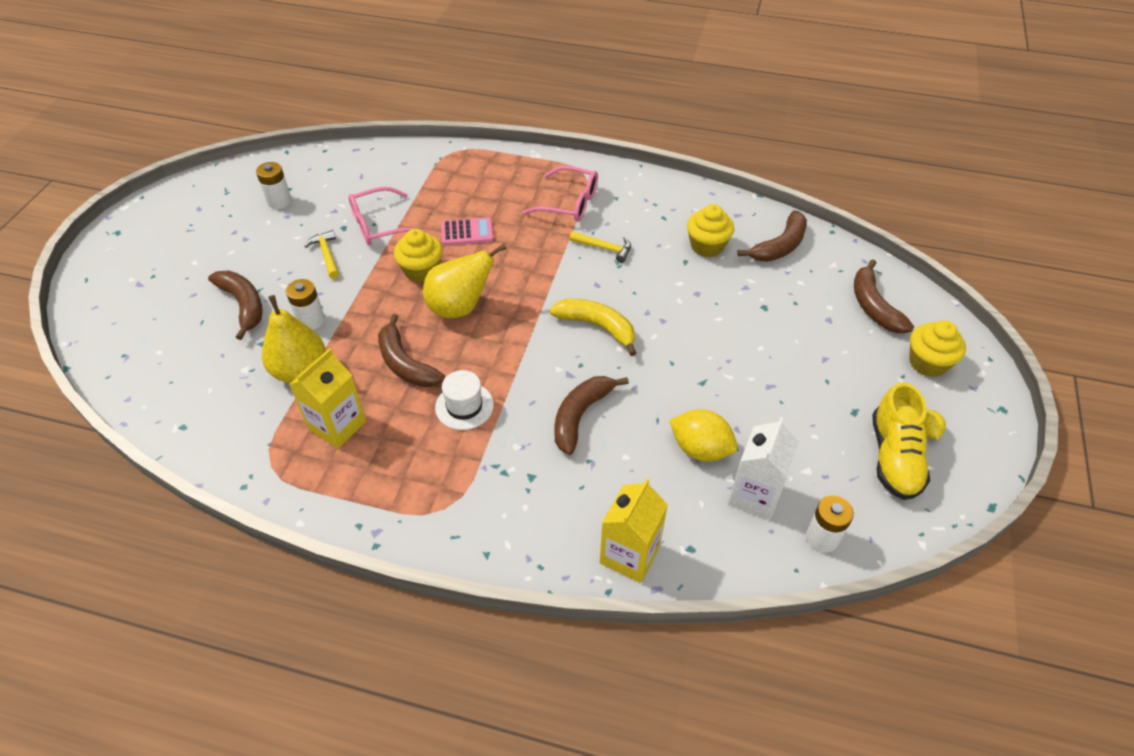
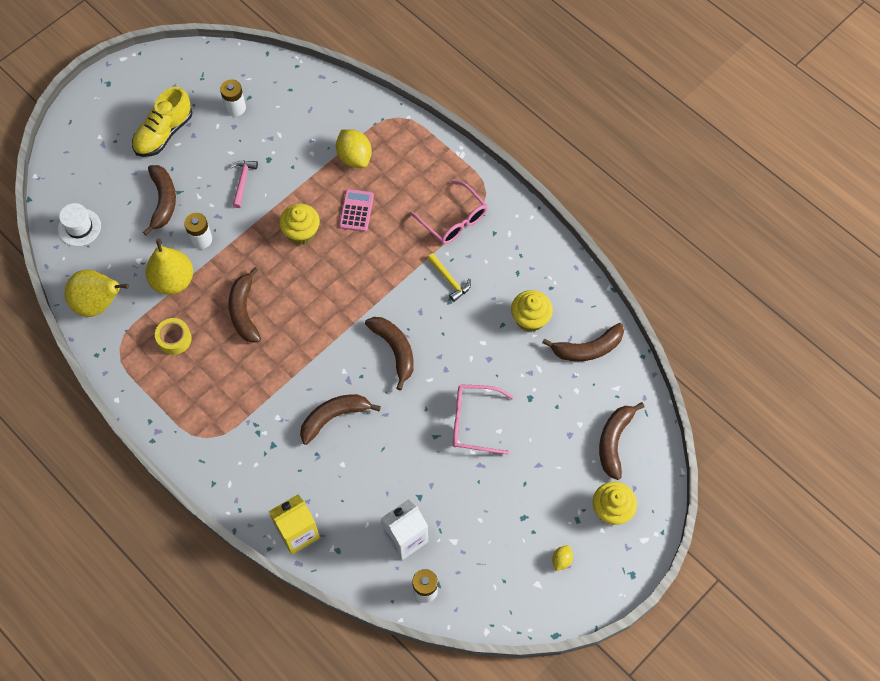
camera: 30 degrees right, 15 degrees up
yellow carton [289,348,366,449] -> yellow tape [155,318,192,355]
yellow hammer [304,230,339,279] -> pink hammer [230,161,258,208]
pink glasses [348,187,427,246] -> pink glasses moved to [453,385,513,455]
yellow pear [423,244,507,318] -> yellow pear moved to [65,270,129,317]
white hat [435,370,494,430] -> white hat moved to [58,203,101,246]
pink calculator [441,217,494,245] -> pink calculator turned 105 degrees counterclockwise [339,189,374,232]
yellow banana [549,299,636,356] -> brown banana [365,317,414,390]
yellow lemon [669,409,738,461] -> yellow lemon moved to [336,129,372,168]
yellow shoe [872,382,930,500] -> yellow shoe moved to [132,87,192,157]

